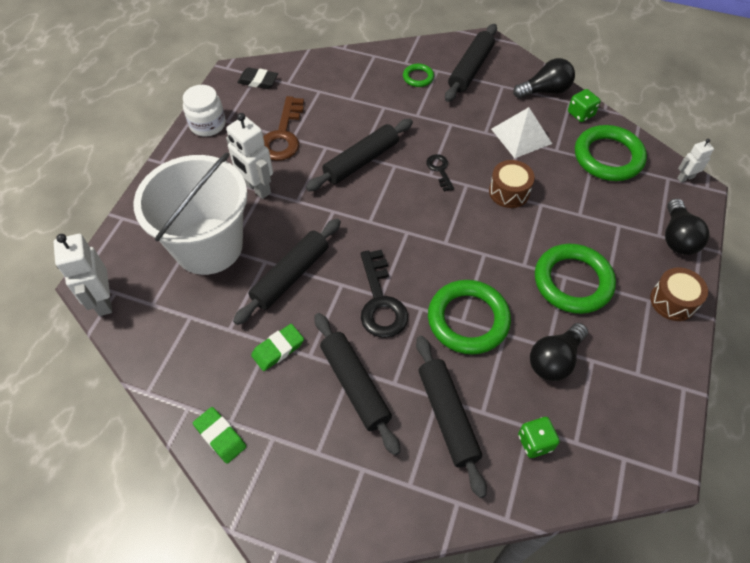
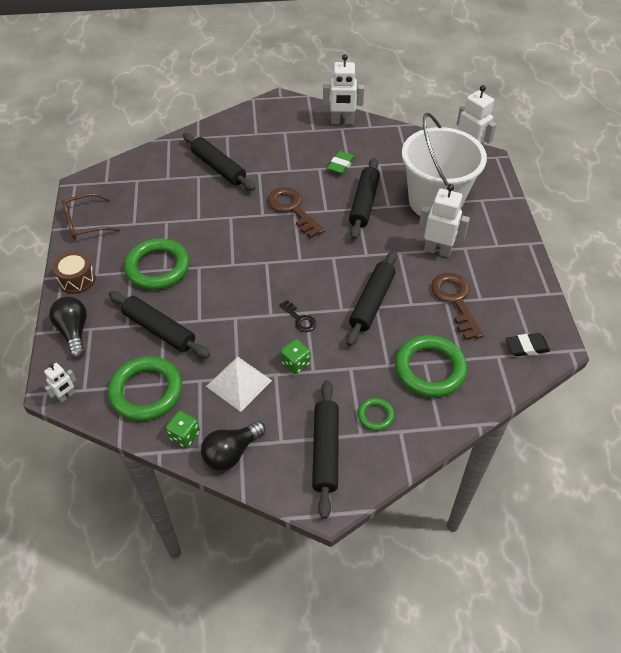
camera: 155 degrees right, 5 degrees down
white jar [183,85,226,136] -> none
green eraser [193,407,246,464] -> white robot [323,54,364,125]
black rolling pin [314,313,400,455] -> black rolling pin moved to [109,291,210,358]
black key [361,250,408,338] -> brown key [267,187,325,238]
green ring [428,280,511,355] -> green ring moved to [395,335,467,397]
brown drum [489,160,535,208] -> none
green dice [518,417,560,458] -> green dice moved to [280,339,311,374]
black light bulb [530,323,588,381] -> none
none -> brown glasses [62,193,120,239]

